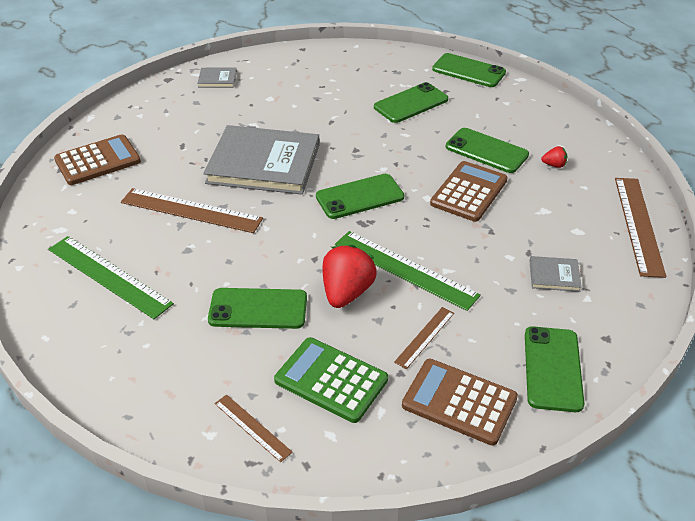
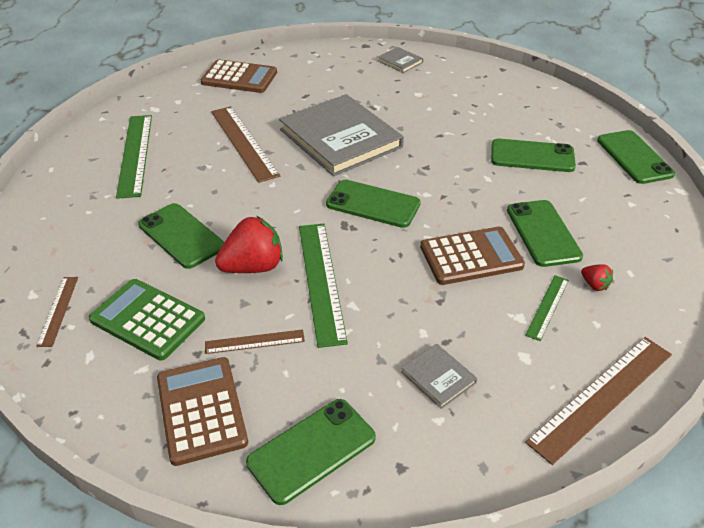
camera: 45 degrees right, 0 degrees up
green calculator [274,337,388,423] -> green calculator turned 45 degrees counterclockwise [89,279,205,360]
none -> green ruler [525,275,569,341]

